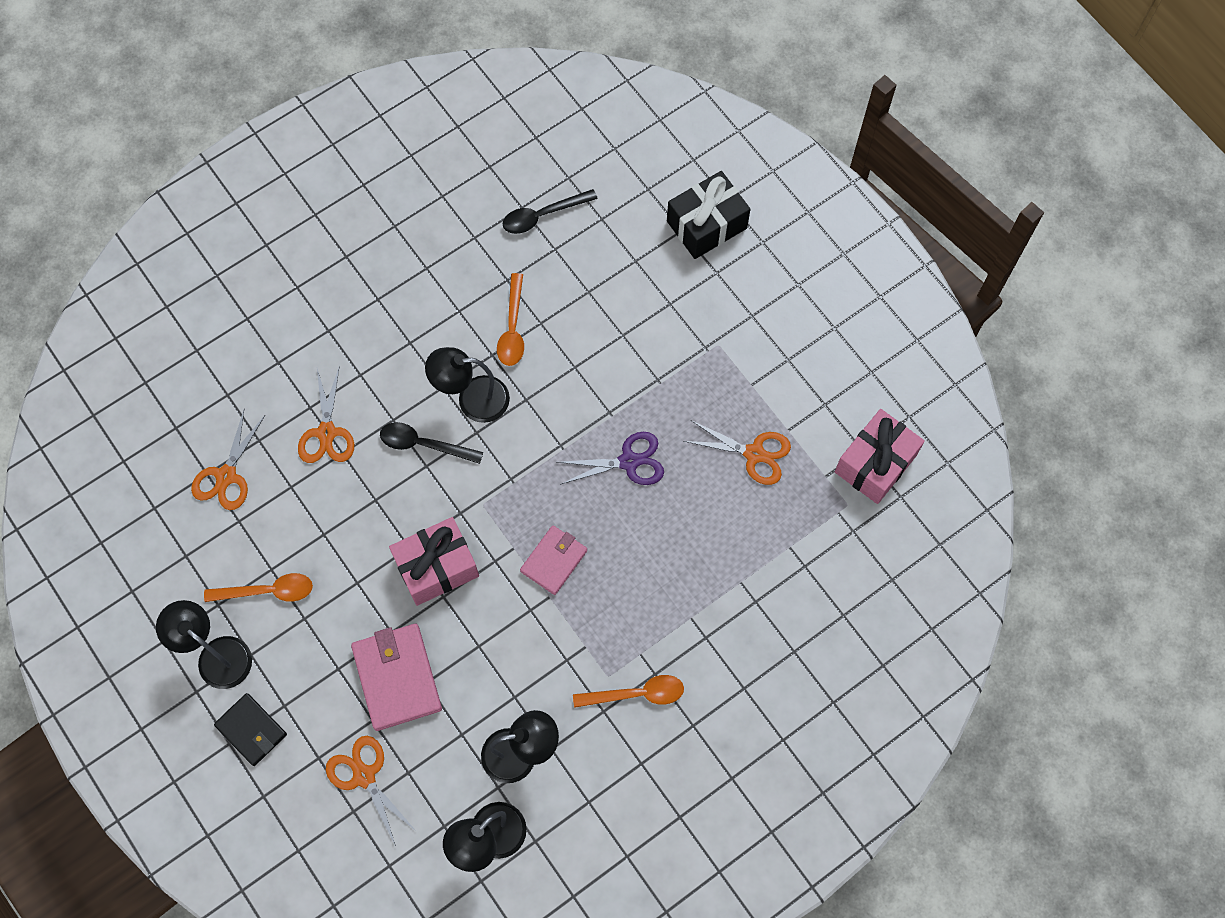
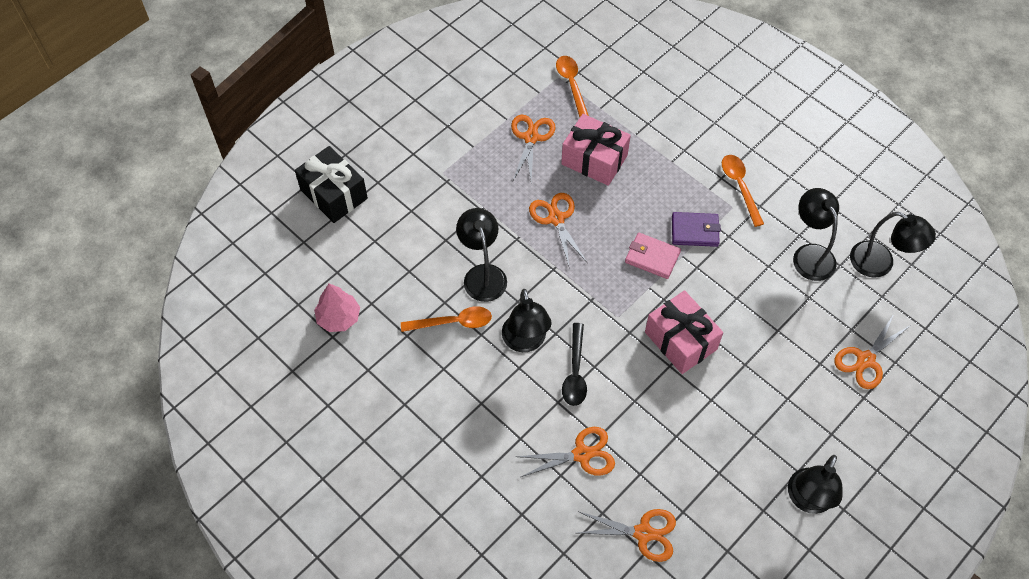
camera: 100 degrees left, 10 degrees down
orange spoon [204,573,313,602] -> orange spoon moved to [556,56,589,117]
black wallet [214,693,287,766] -> none
pink wallet [351,624,442,731] -> none
black spoon [503,189,598,234] -> pink tree [314,283,360,332]
purple scissors [558,432,664,485] -> orange scissors [529,193,587,266]
pink gift [835,409,925,504] -> pink gift moved to [561,114,631,186]
none -> black lamp [456,208,507,302]
none -> purple wallet [672,212,721,247]

